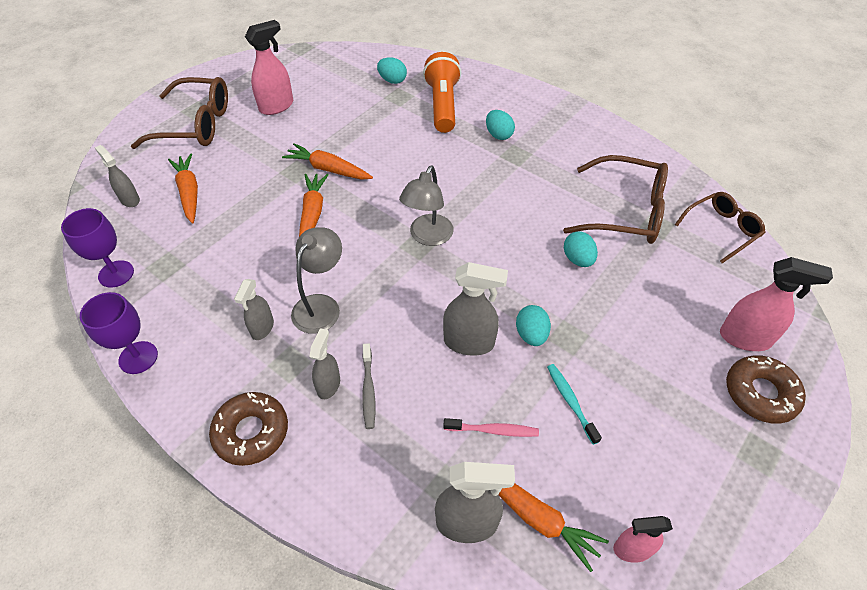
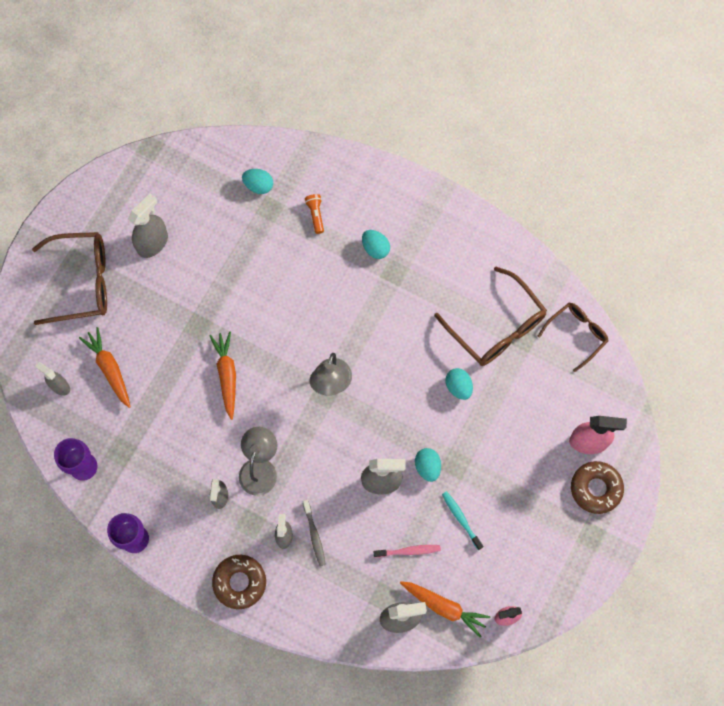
camera: 10 degrees left, 20 degrees up
pink spray bottle [245,20,293,115] -> grey spray bottle [128,194,168,258]
orange carrot [282,143,373,180] -> none
orange flashlight [423,52,461,133] -> orange flashlight [305,194,324,234], size x0.46
brown glasses [563,155,668,244] -> brown glasses turned 45 degrees clockwise [434,267,547,366]

